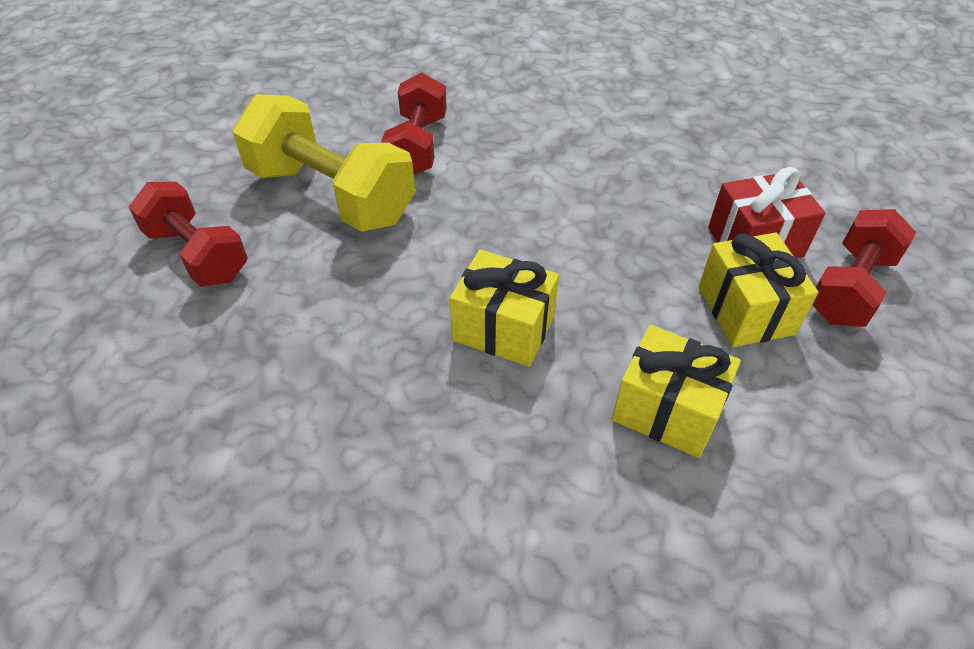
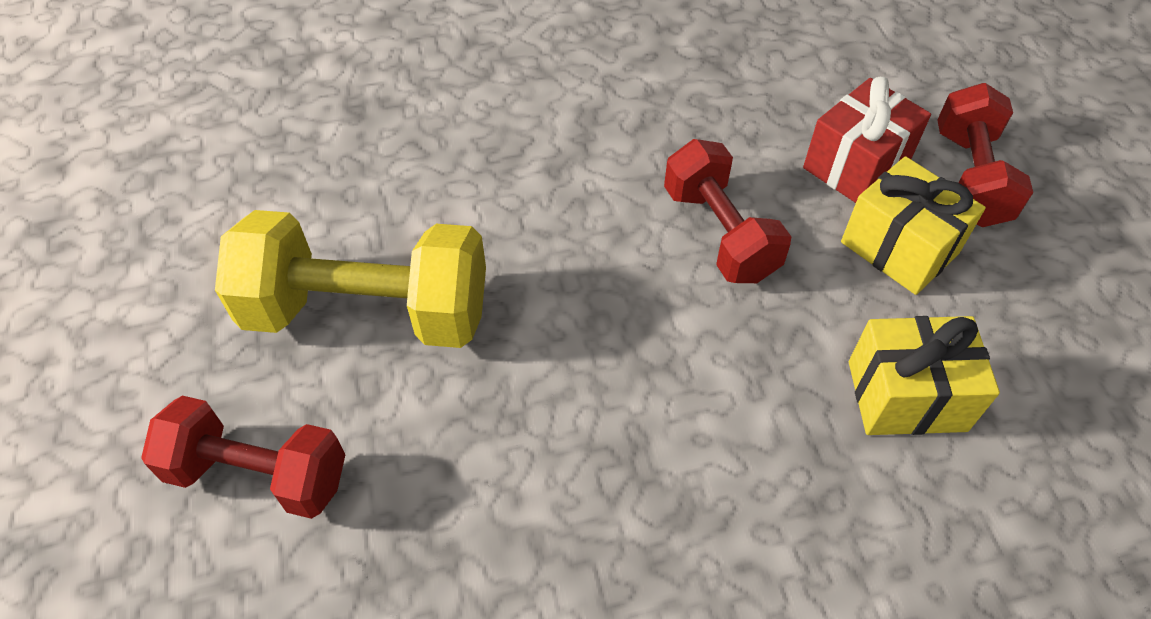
camera: 30 degrees left, 5 degrees up
red dumbbell [381,73,447,175] -> red dumbbell moved to [664,139,792,283]
yellow gift [450,250,559,367] -> none

